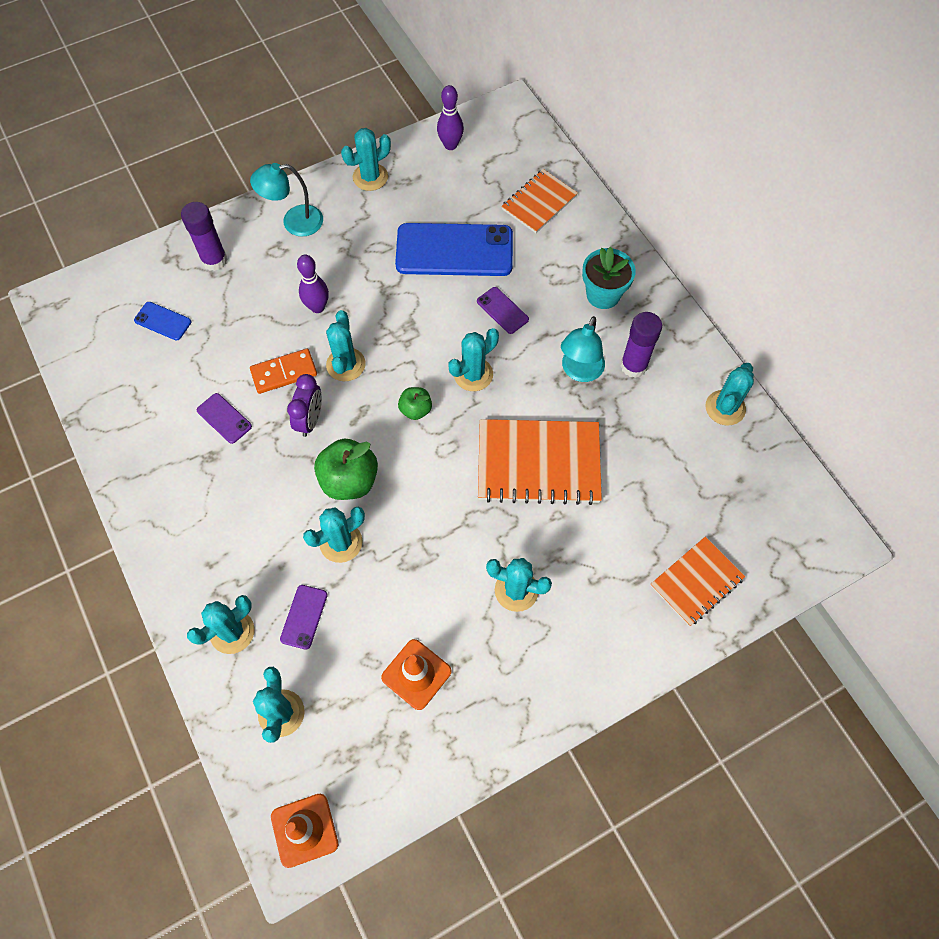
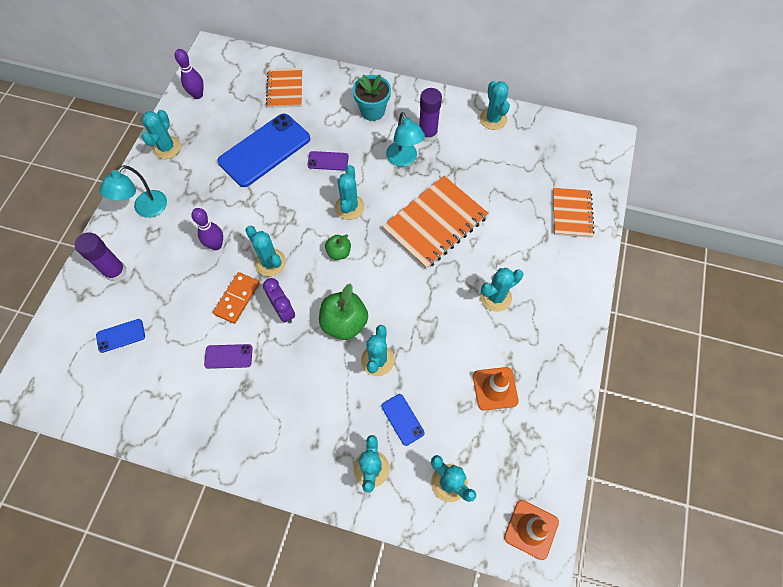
camera: 45 degrees left, 0 degrees up
purple phone [280,585,328,650] -> blue phone [381,394,425,446]

